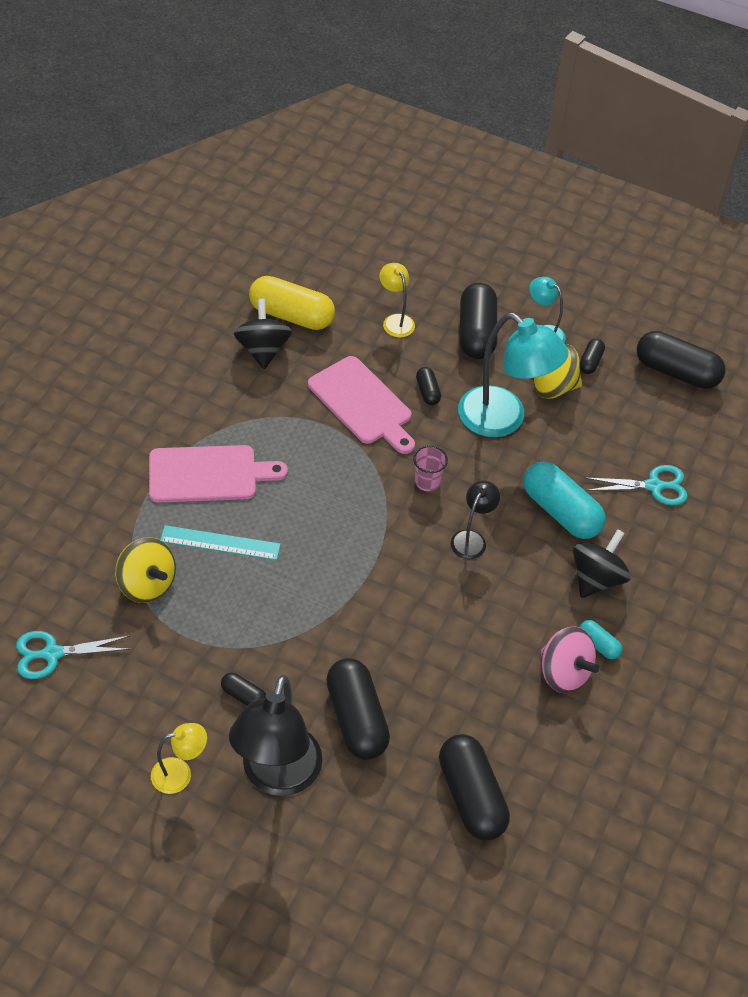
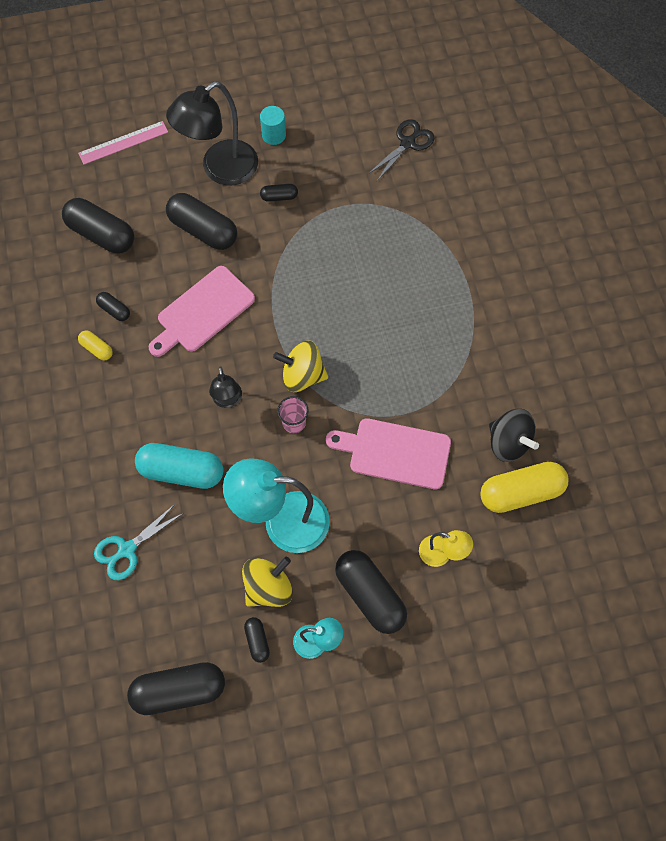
camera: 145 degrees right, 15 degrees up
turquoise scissors [16,631,130,679] -> black scissors [368,119,435,181]
yellow spinning top [115,537,176,603] -> yellow spinning top moved to [273,341,328,392]
pink cutting board [149,445,288,503] -> pink cutting board moved to [148,266,255,357]
yellow lamp [151,723,207,794] -> turquoise cylinder [260,106,286,145]
turquoise ruler [160,525,281,560] -> none
black lamp [229,675,323,796] -> black lamp turned 105 degrees counterclockwise [166,81,258,186]
black capsule [416,367,441,405] -> black capsule moved to [96,292,130,321]
pink spinning top [541,627,599,693] -> yellow capsule [78,330,113,360]
black spinning top [573,529,631,598] -> none
turquoise capsule [579,620,622,659] -> none
none -> pink ruler [78,121,168,165]

